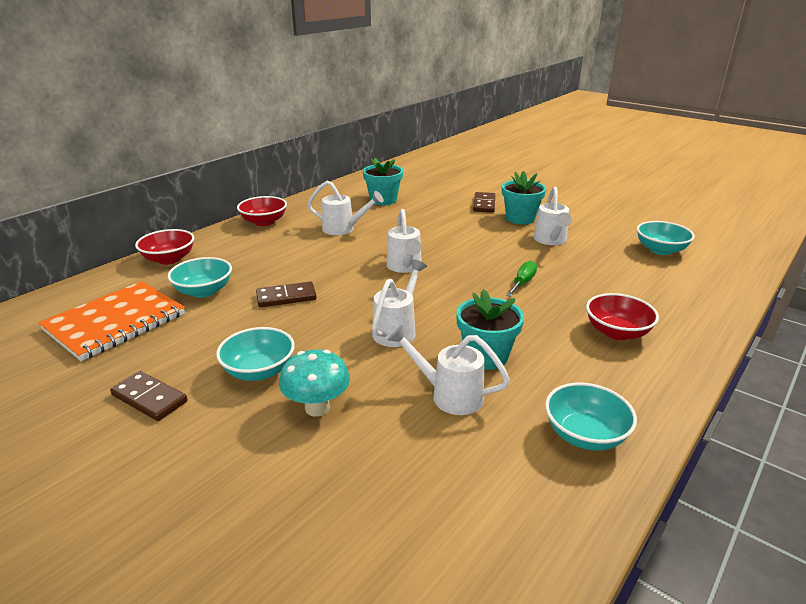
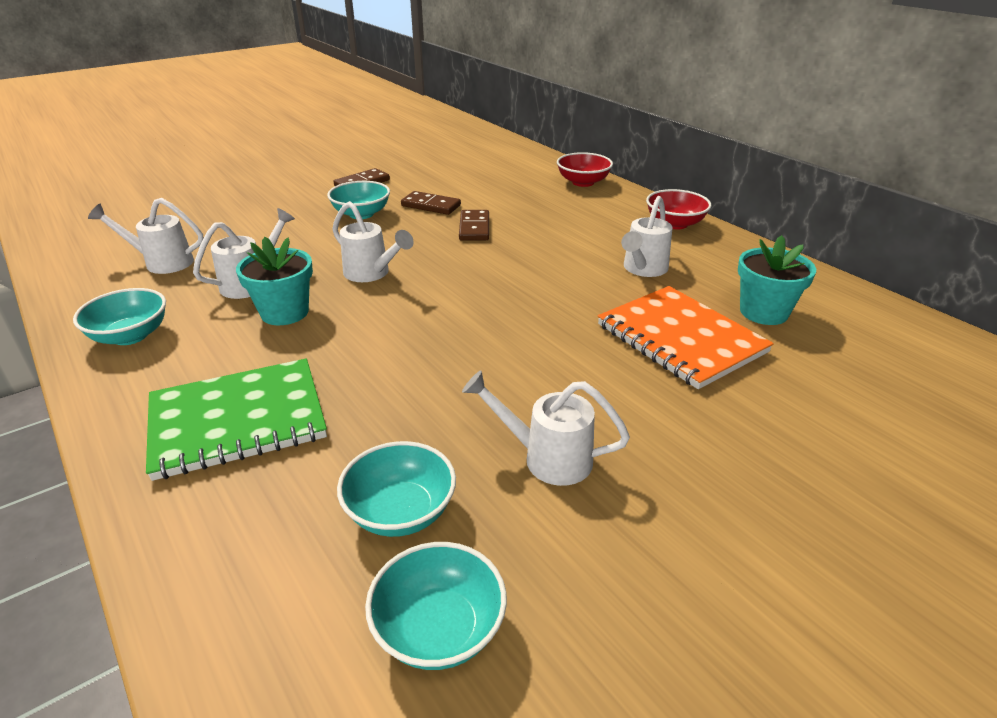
camera: 105 degrees right, 5 degrees up
orange notebook [38,281,185,361] -> orange notebook moved to [598,286,774,389]
turquoise bowl [168,257,232,298] -> turquoise bowl moved to [337,441,456,537]
turquoise mushroom [279,349,350,417] -> none
white watering can [386,209,422,273] -> white watering can moved to [88,198,203,274]
brown domino [473,192,495,213] -> brown domino moved to [401,191,461,215]
turquoise flower pot [502,171,546,225] -> none
green screwdriver [506,261,537,296] -> none
red bowl [586,293,659,340] -> green notebook [146,358,327,481]

